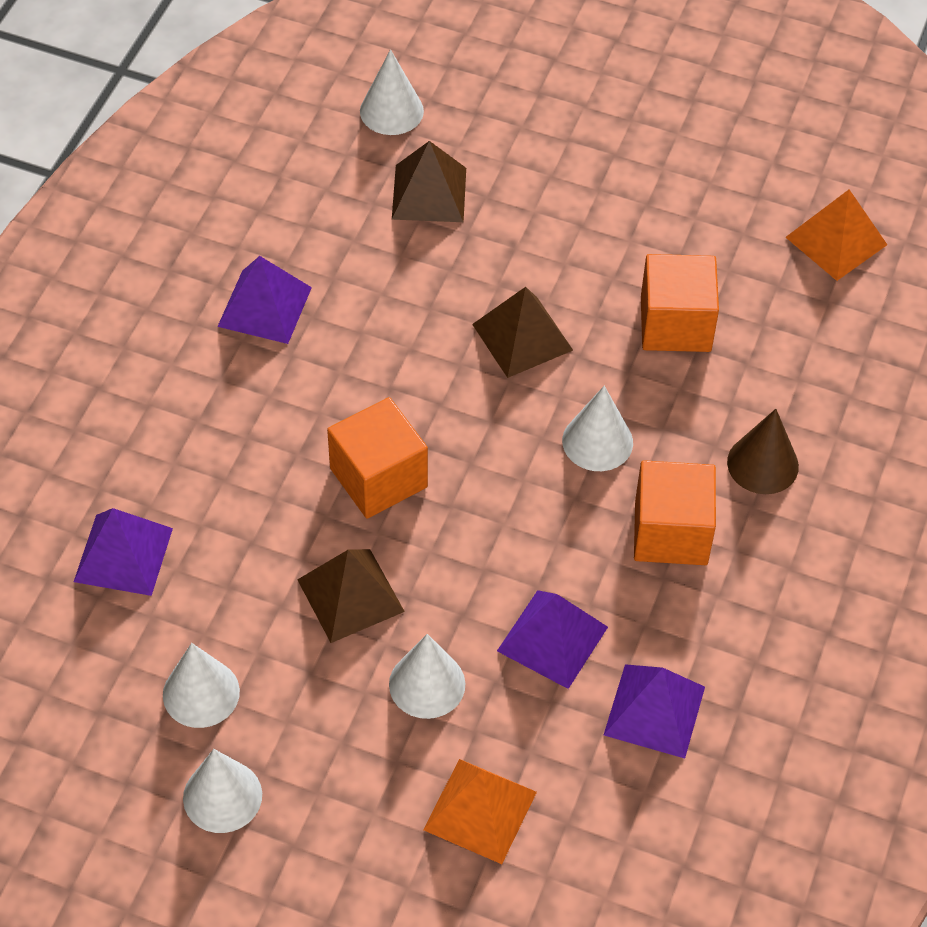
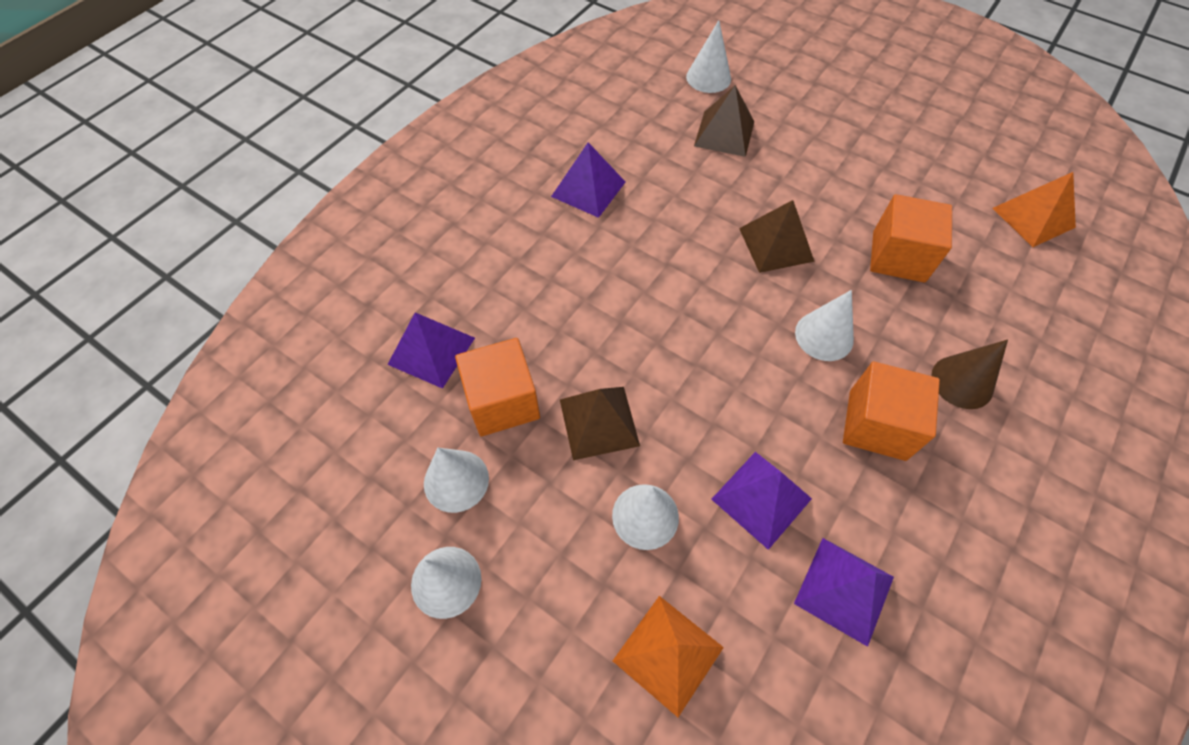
camera: 15 degrees right, 5 degrees up
orange cube [327,397,428,519] -> orange cube moved to [455,338,540,437]

